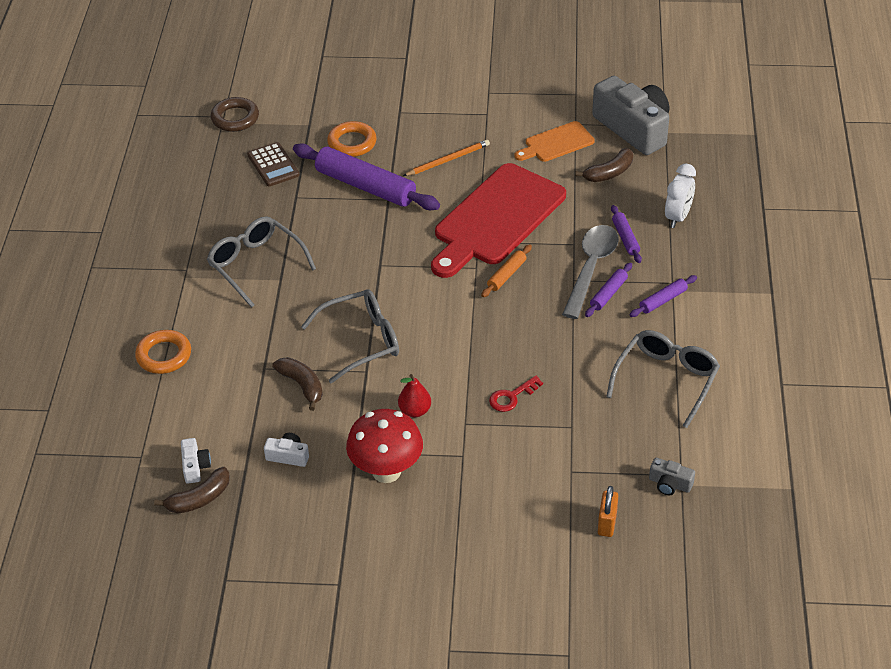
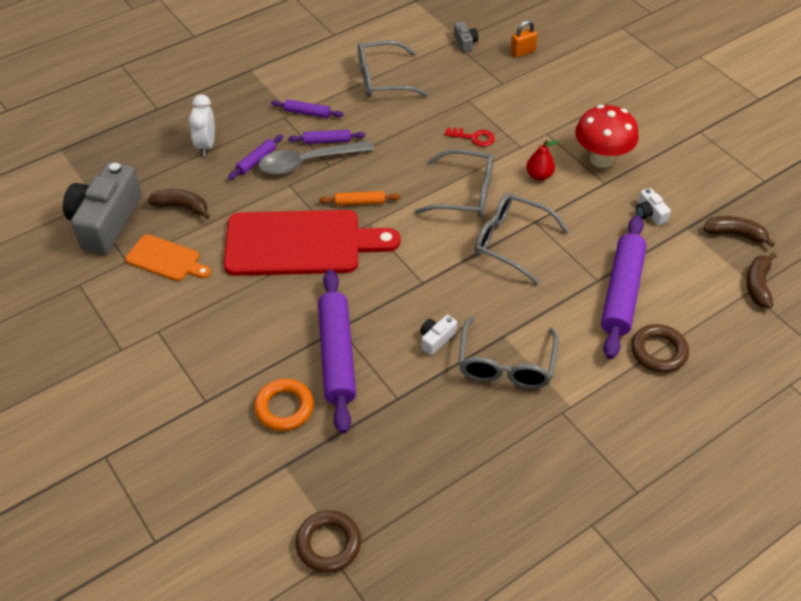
camera: 130 degrees left, 5 degrees up
orange ring [135,330,191,374] -> brown ring [631,324,689,373]
white camera [181,438,211,483] -> white camera moved to [420,315,457,355]
brown calculator [247,142,299,186] -> none
brown banana [272,357,323,411] -> brown banana moved to [746,253,777,308]
orange pencil [403,140,490,176] -> none
white clock [665,164,696,228] -> white clock turned 75 degrees counterclockwise [189,94,215,156]
none -> grey glasses [415,149,494,217]
none -> purple rolling pin [601,215,647,359]

